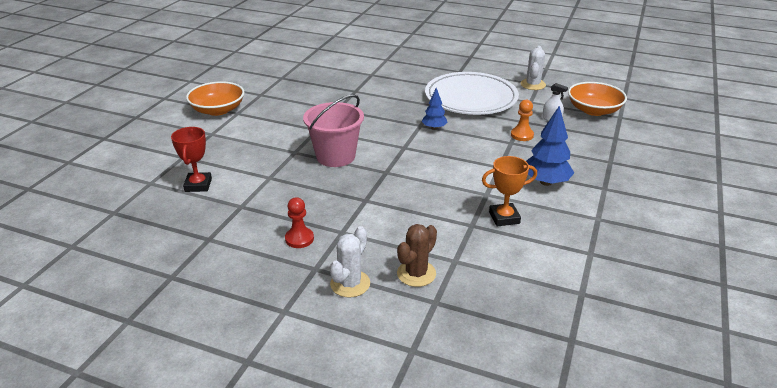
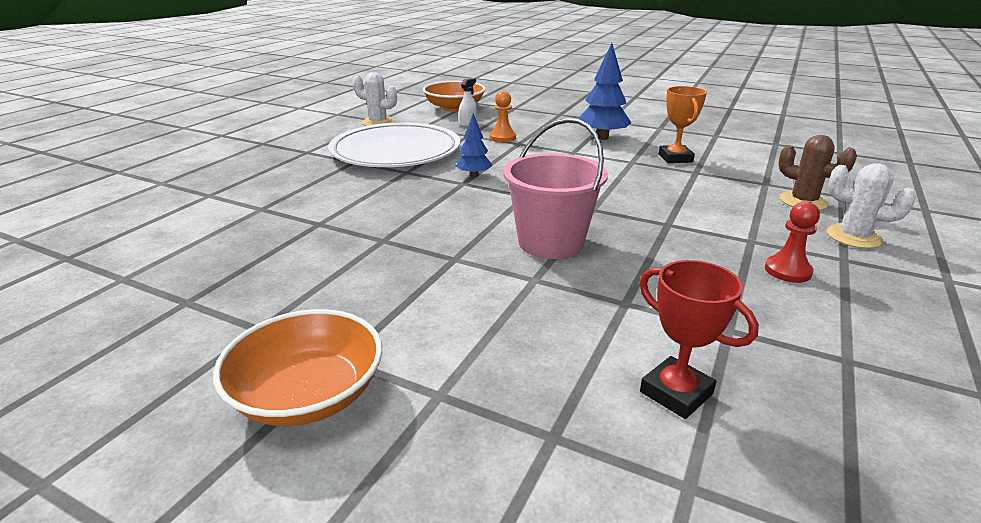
camera: 85 degrees left, 5 degrees down
red trophy [171,127,212,192] -> red trophy turned 45 degrees clockwise [639,260,759,419]

